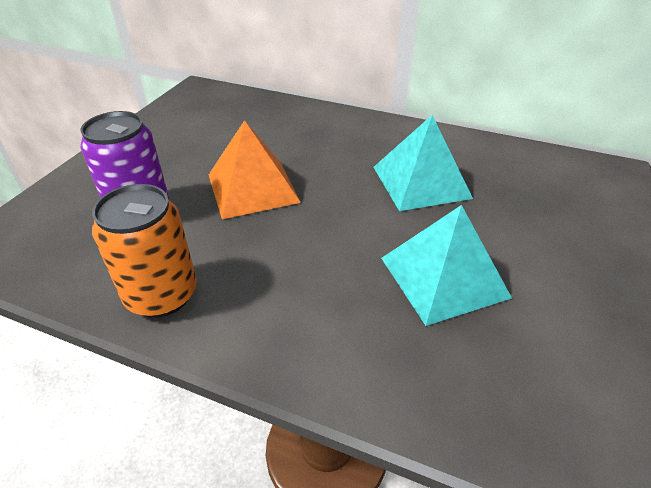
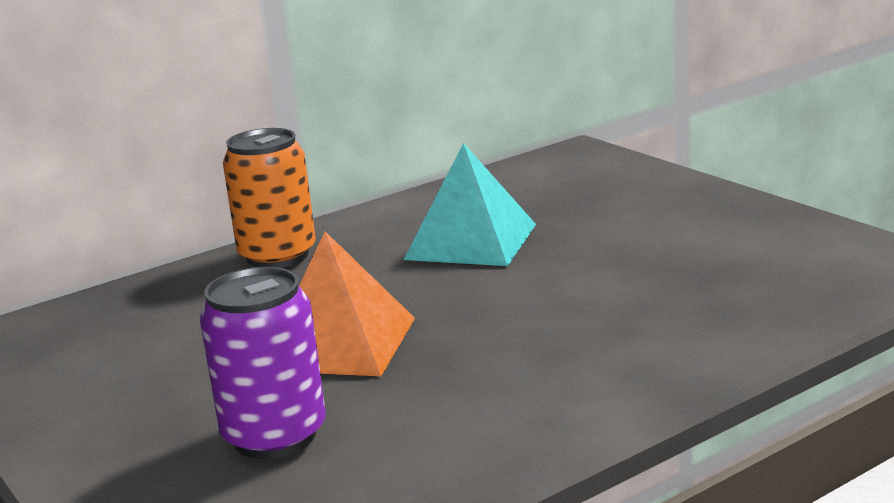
camera: 55 degrees left, 20 degrees down
orange can [92,184,197,318] -> orange can moved to [223,128,316,268]
turquoise pyramid [381,205,512,326] -> none

